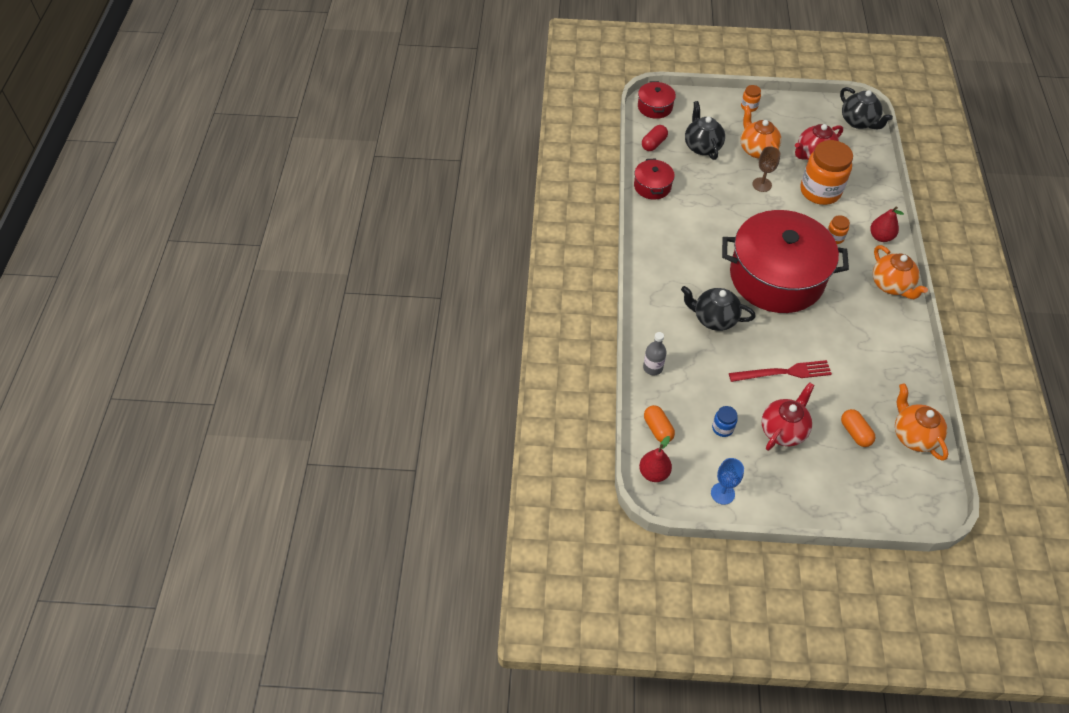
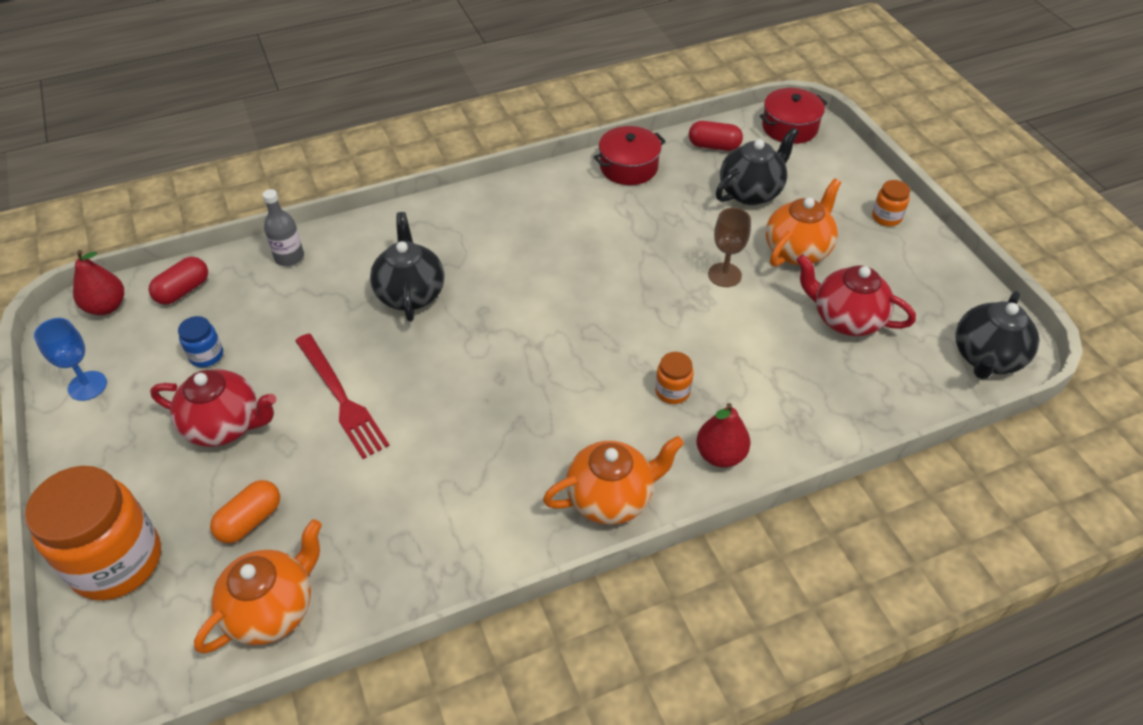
camera: 65 degrees right, 5 degrees down
orange capsule [644,405,675,442] -> red capsule [149,257,208,305]
red pot [722,210,849,313] -> none
orange jar [800,140,853,205] -> orange jar moved to [25,466,161,600]
orange teapot [873,245,928,299] -> orange teapot turned 150 degrees counterclockwise [543,436,684,525]

